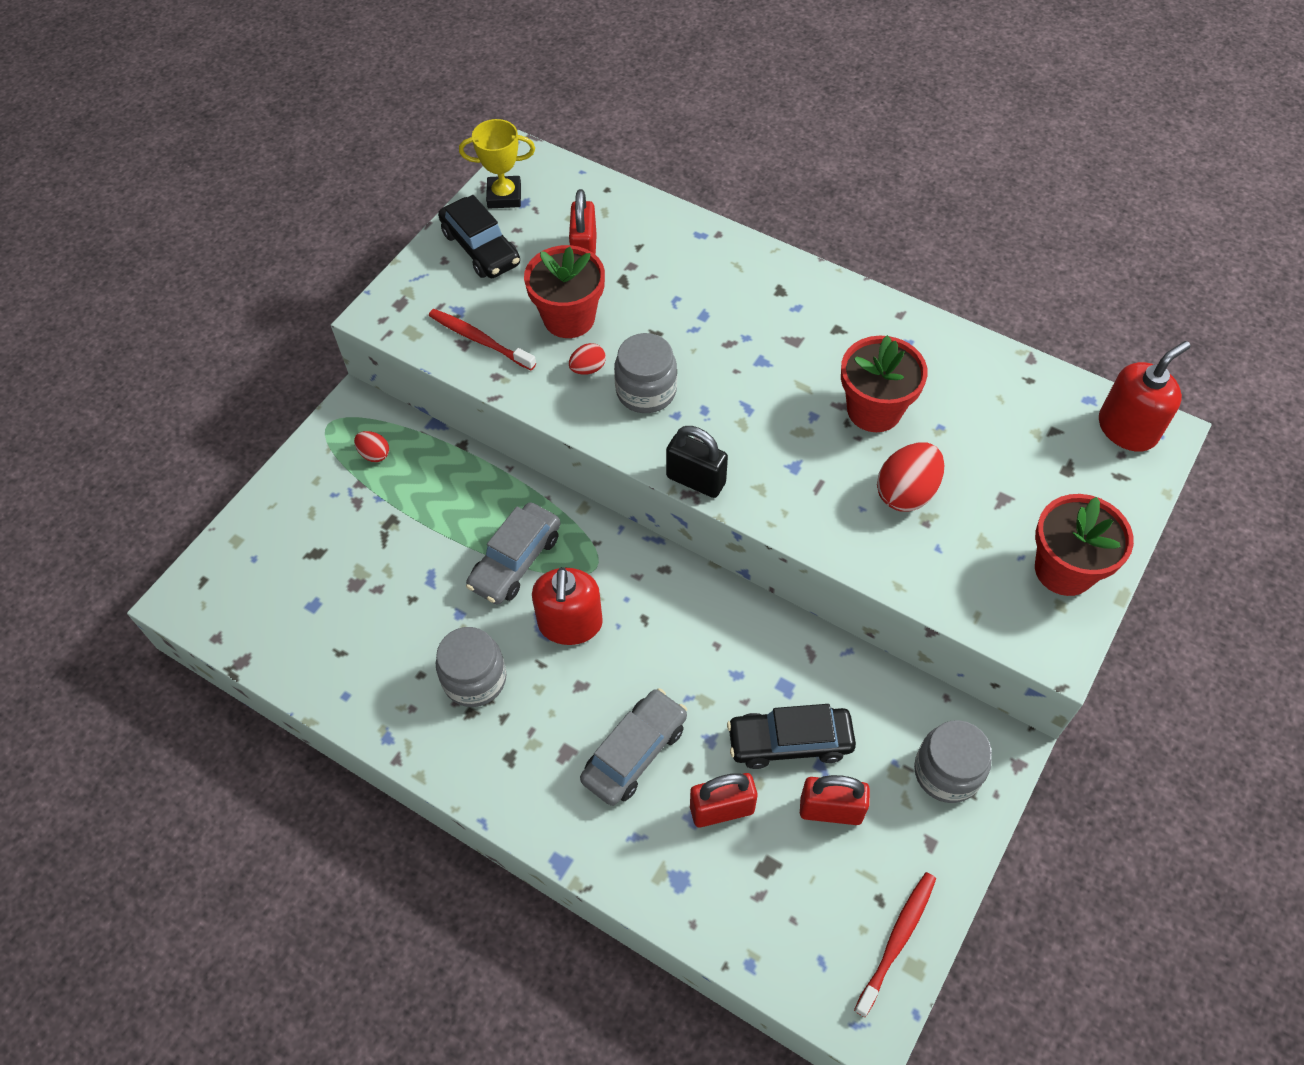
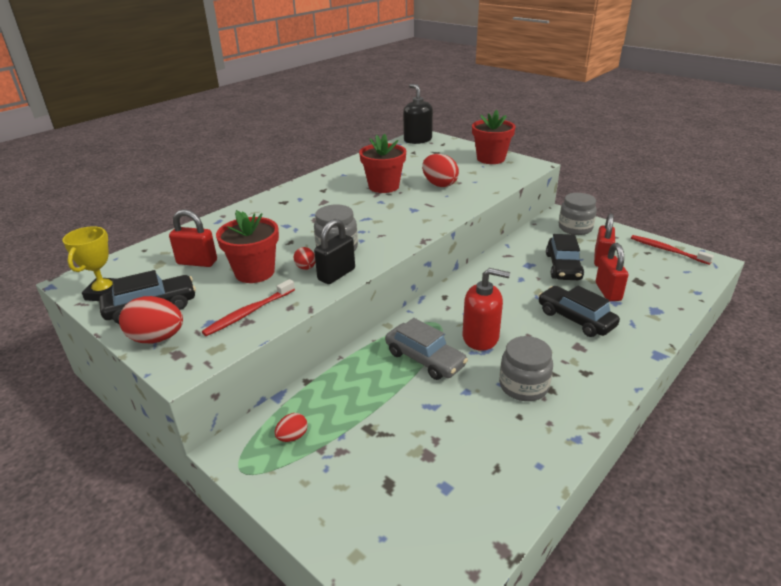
camera: 80 degrees left, 25 degrees down
grey car [580,688,687,806] -> black car [538,286,620,337]
black padlock [666,426,728,498] -> black padlock moved to [314,219,355,284]
red soap dispenser [1099,341,1191,452] -> black soap dispenser [403,84,433,144]
none -> red egg [119,296,183,343]

